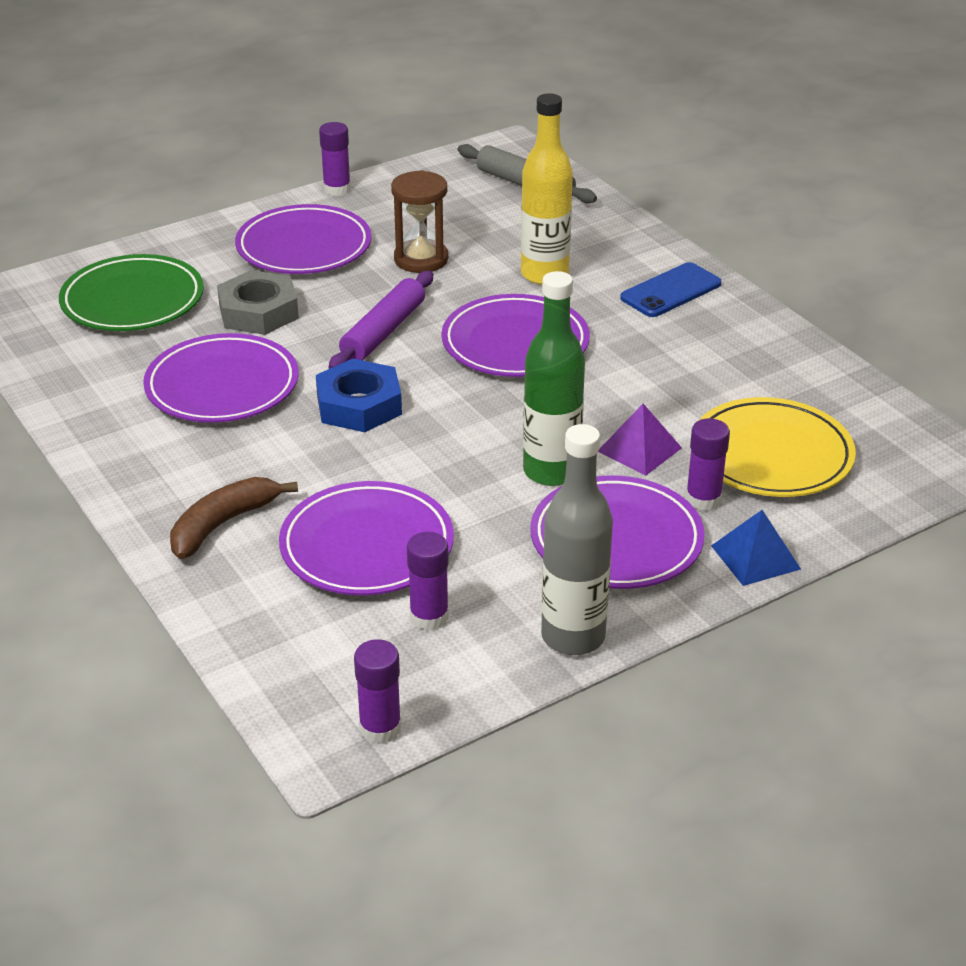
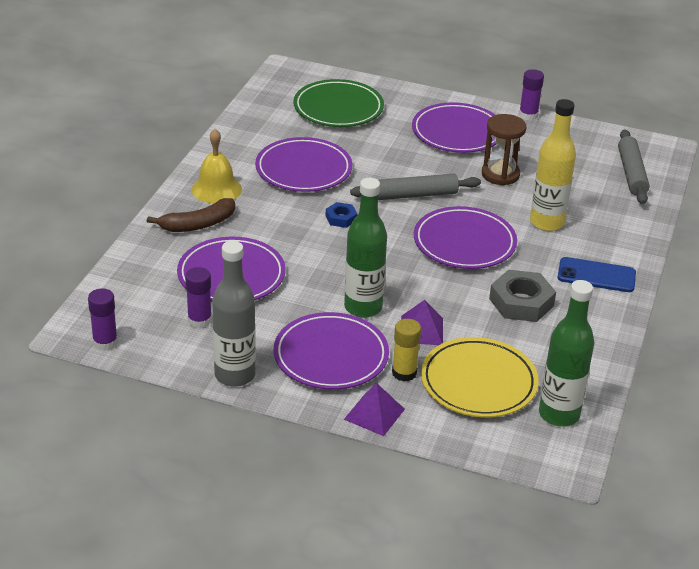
camera: 50 degrees right, 0 degrees up
brown banana [170,477,298,559] -> brown banana turned 150 degrees clockwise [147,198,235,232]
grey nut [217,270,299,335] -> grey nut moved to [489,270,556,322]
blue nut [316,359,402,432] -> blue nut [326,202,358,228], size x0.54
purple rolling pin [329,271,433,369] -> grey rolling pin [350,174,481,200]
purple glue stick [686,418,730,511] -> yellow glue stick [392,319,421,382]
blue pyramid [711,510,801,586] -> purple pyramid [344,383,405,436]
none -> yellow bell [191,129,242,204]
none -> green bottle [539,280,594,427]

